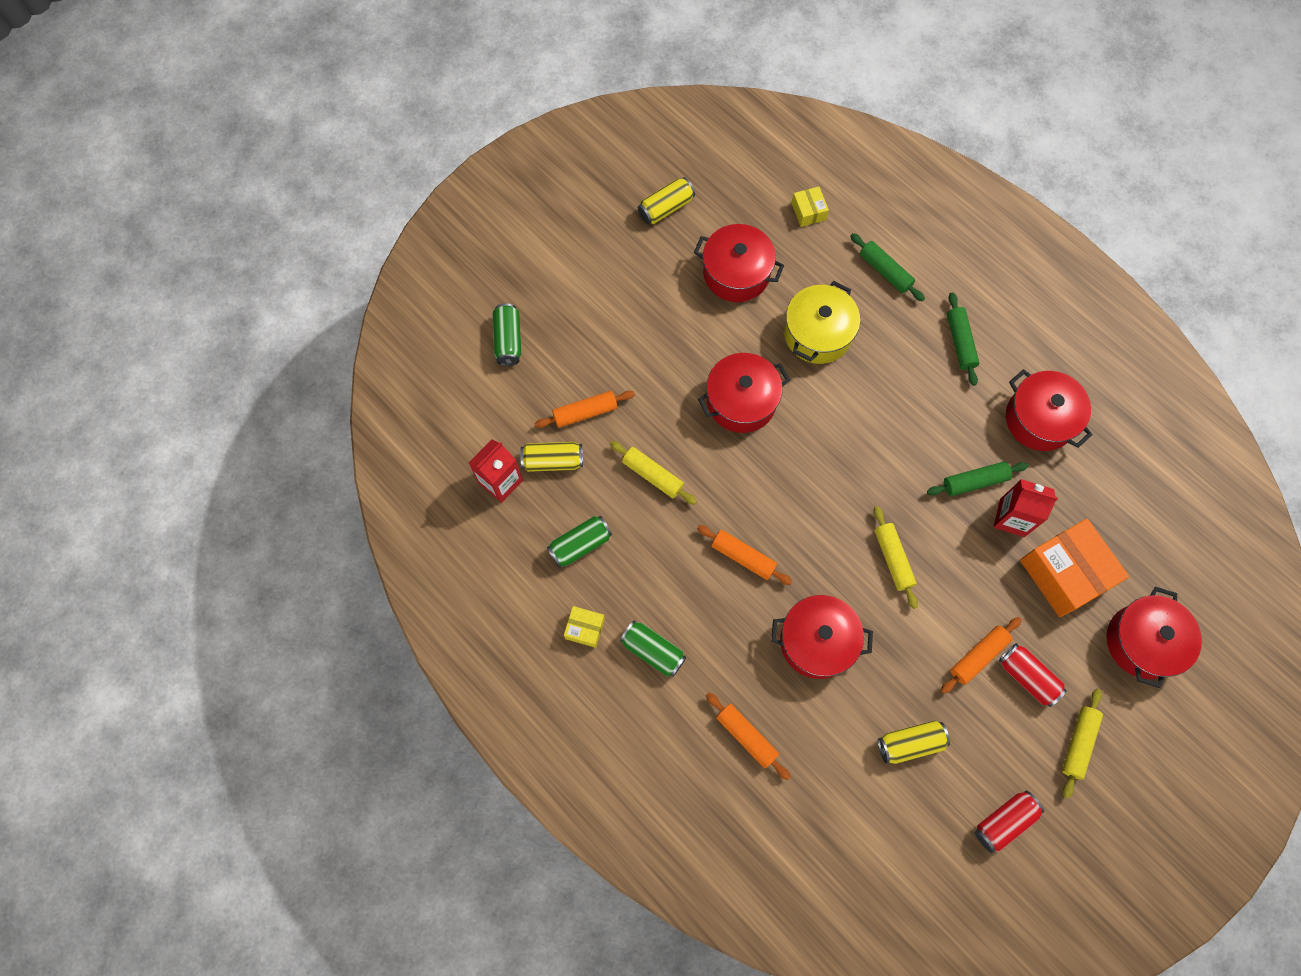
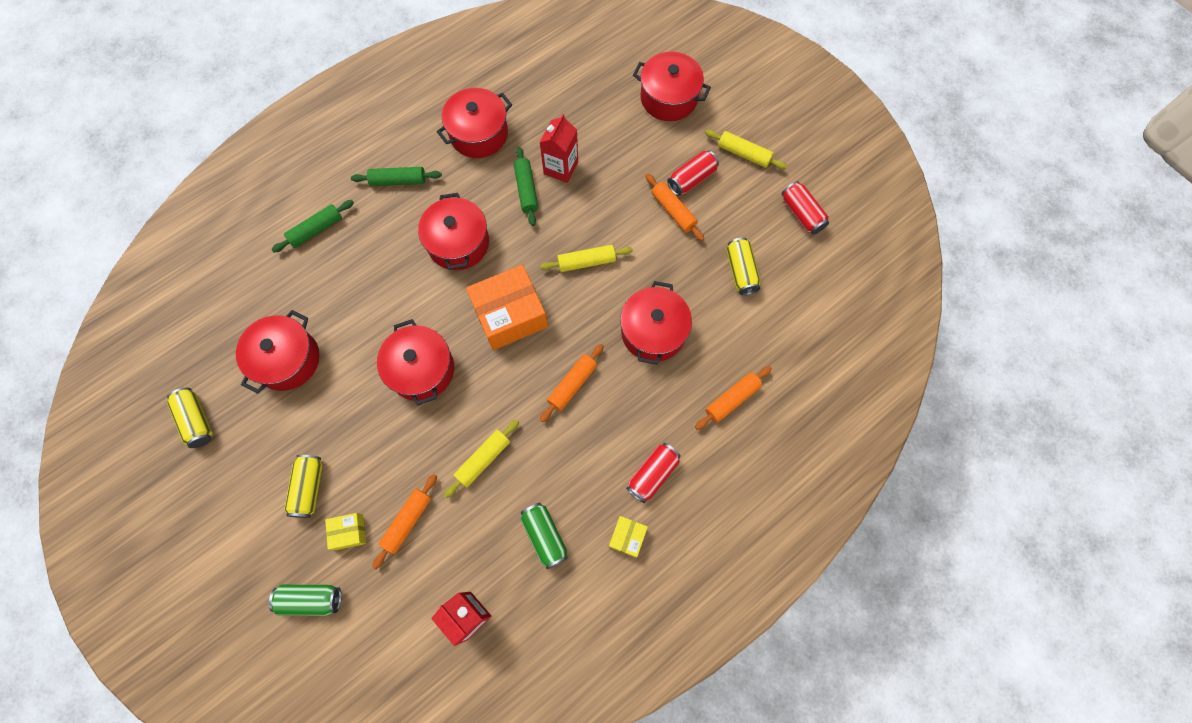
camera: 85 degrees left, 0 degrees up
yellow can [520,442,583,472] -> yellow can moved to [284,455,322,518]
orange rolling pin [535,391,635,428] -> orange rolling pin turned 45 degrees clockwise [372,474,437,570]
green can [620,621,686,677] -> red can [626,443,681,503]
yellow pot [784,281,860,364] -> none
yellow box [791,187,829,227] -> yellow box moved to [325,513,366,550]
orange box [1020,519,1129,617] -> orange box moved to [466,265,548,350]
none -> red pot [418,193,489,270]

